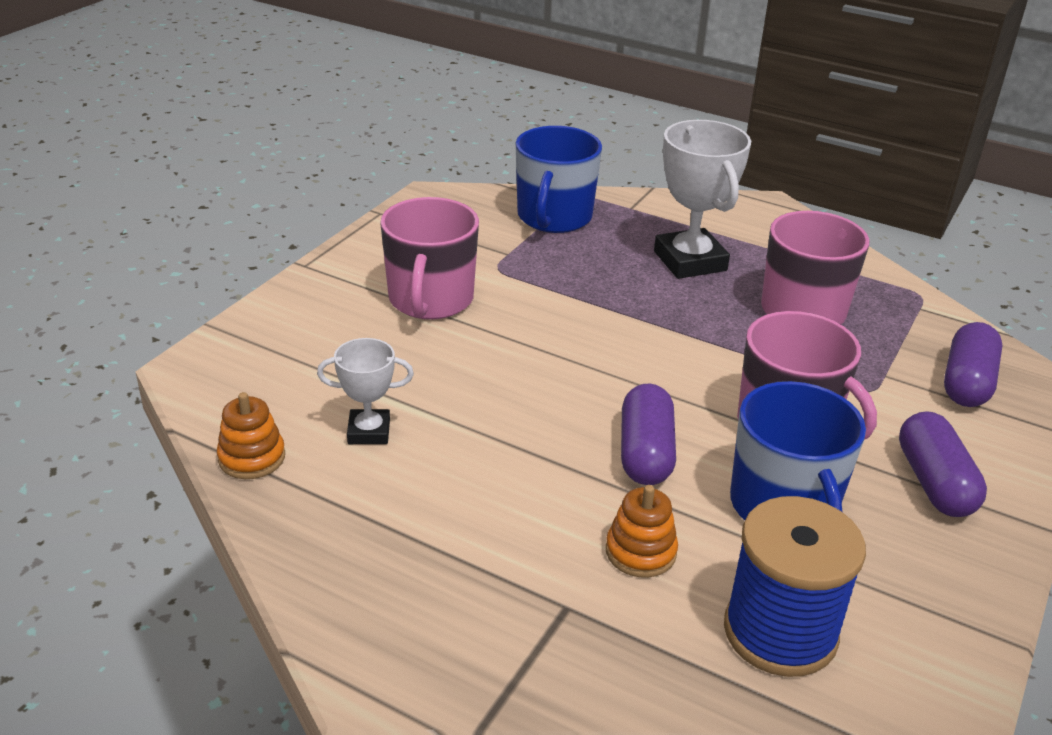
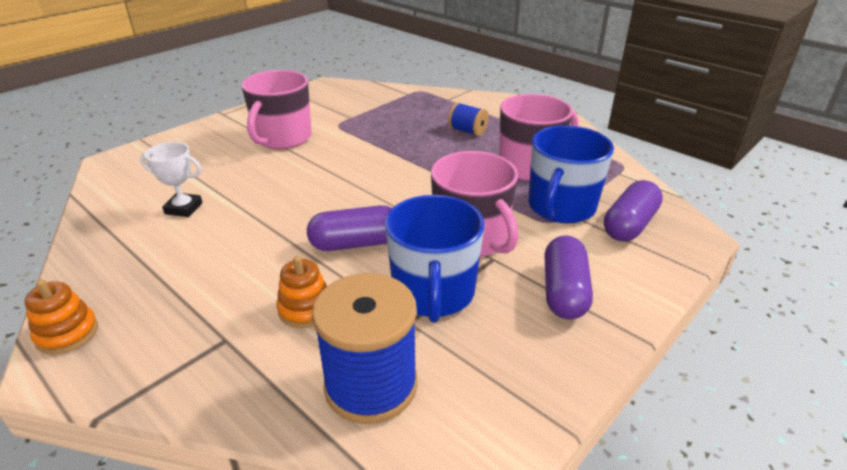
camera: 15 degrees right, 0 degrees up
orange stacking toy [217,392,285,479] -> orange stacking toy moved to [25,279,98,355]
blue mug [516,126,602,233] -> blue mug moved to [529,125,614,223]
purple capsule [621,384,676,485] -> purple capsule turned 60 degrees clockwise [307,205,392,251]
white trophy [654,120,751,279] -> blue spool [448,102,489,136]

